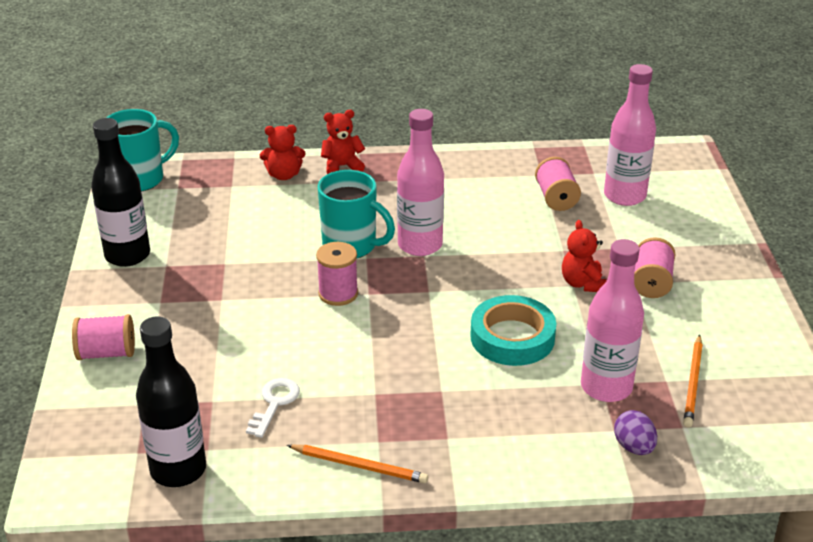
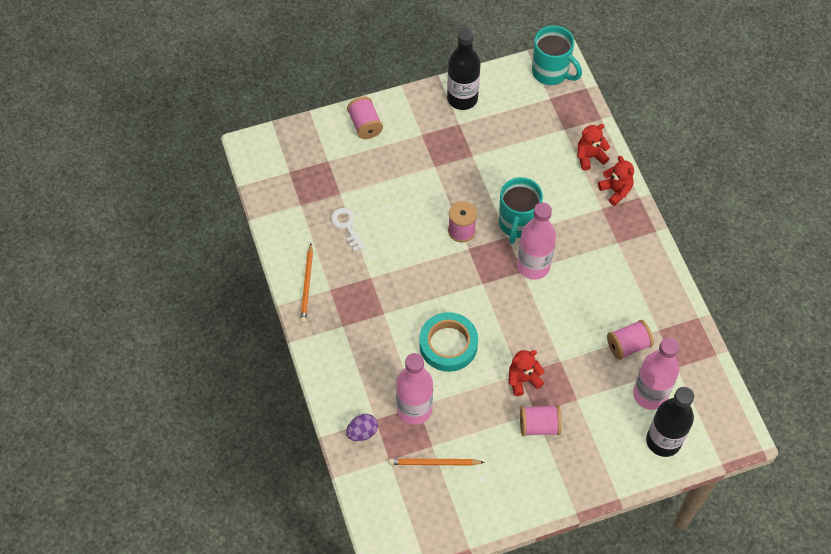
camera: 75 degrees right, 25 degrees up
black bottle [136,317,206,487] -> black bottle moved to [646,387,694,457]
white key [246,378,300,438] -> white key turned 120 degrees counterclockwise [331,208,364,252]
red teddy bear [260,125,306,180] -> red teddy bear turned 90 degrees clockwise [577,124,610,171]

